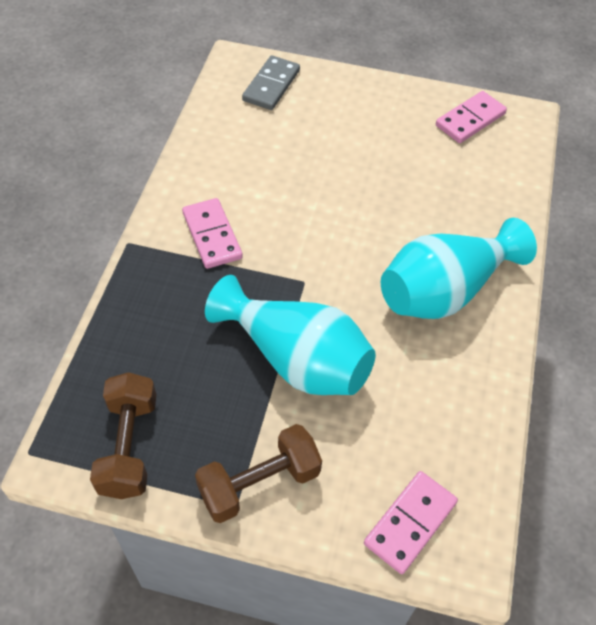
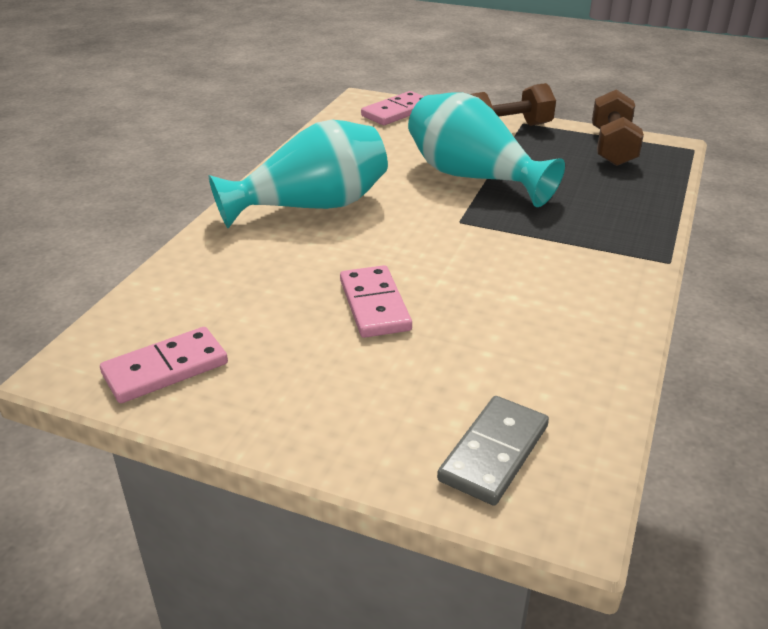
camera: 170 degrees left, 20 degrees down
pink domino [182,198,243,269] -> pink domino moved to [340,265,412,338]

